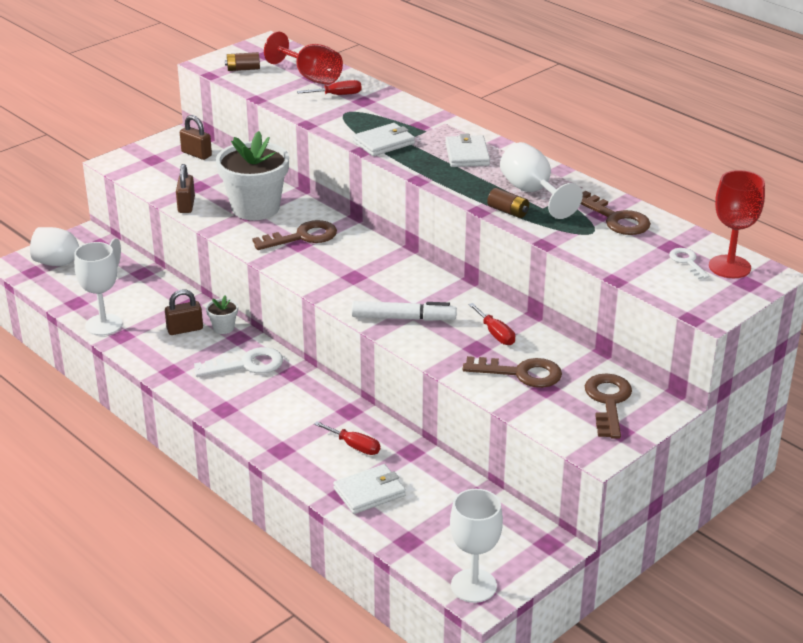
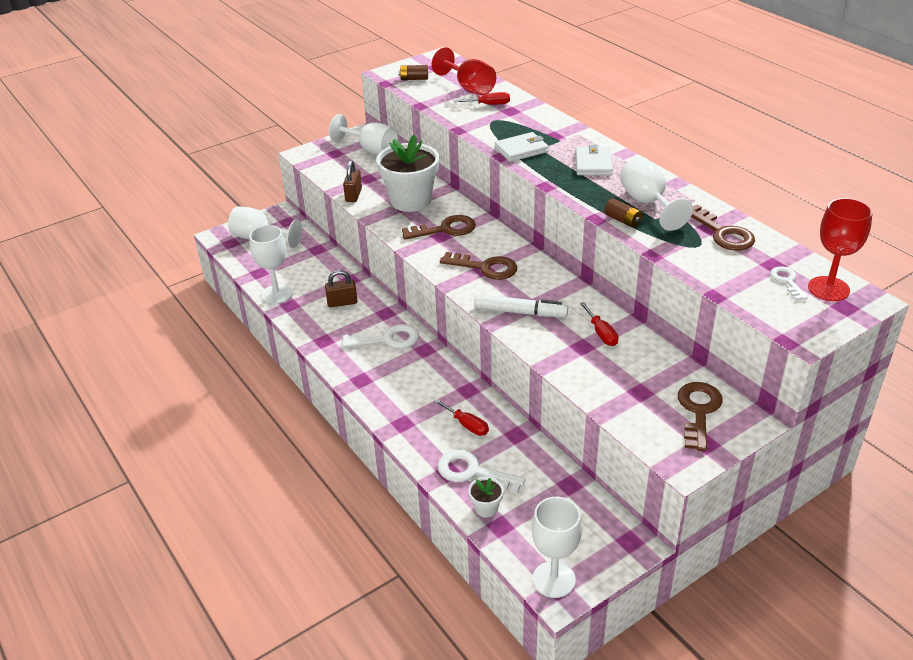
camera: 10 degrees right, 5 degrees up
brown padlock [180,115,212,160] -> white goblet [329,114,398,155]
white flower pot [206,295,238,334] -> white flower pot moved to [468,477,504,517]
white wallet [333,464,406,514] -> white key [437,450,525,494]
brown key [463,356,562,388] -> brown key moved to [440,252,517,280]

